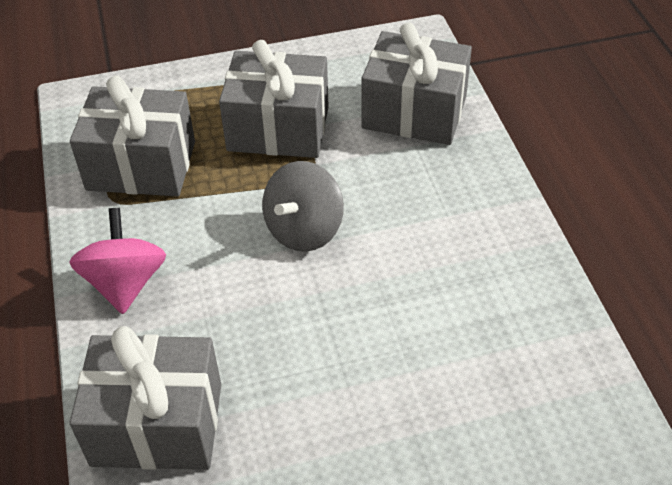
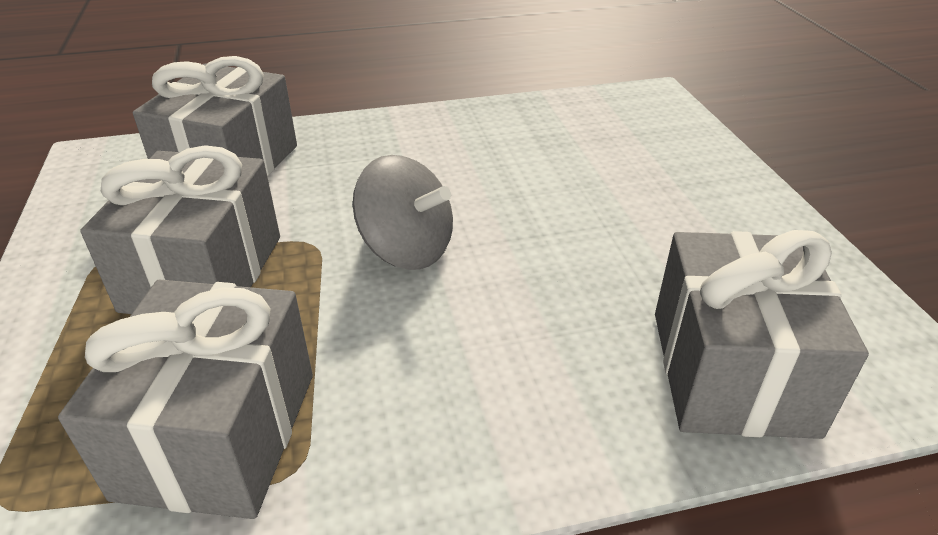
camera: 90 degrees left, 10 degrees down
pink spinning top [69,208,166,314] -> none

